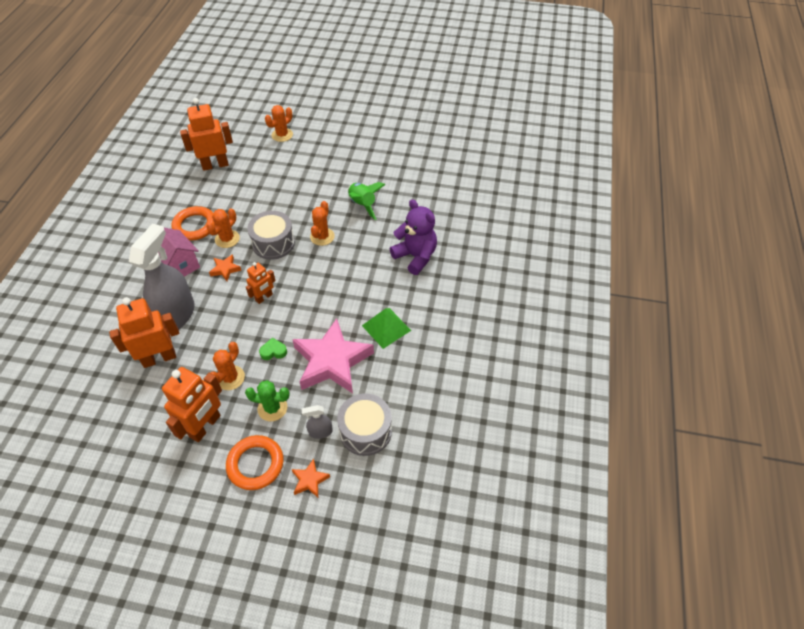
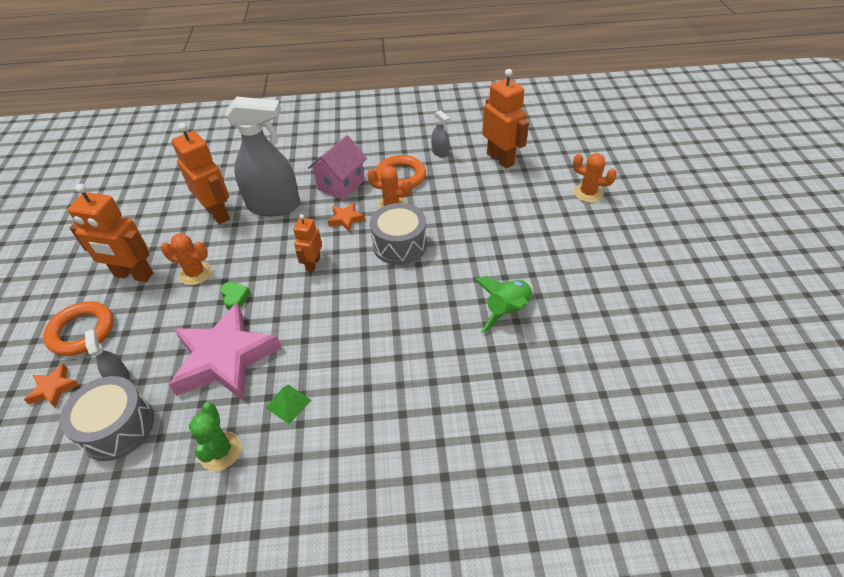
camera: 75 degrees right, 5 degrees down
green cactus [245,380,290,421] -> green cactus moved to [189,402,242,471]
orange robot [246,262,276,304] -> orange robot turned 75 degrees clockwise [293,214,322,272]
orange cactus [310,201,335,246] -> none
green pyramid [362,308,411,349] -> green pyramid [266,384,311,424], size x0.63
purple teddy bear [390,199,437,275] -> none
none -> grey spray bottle [431,110,450,158]

